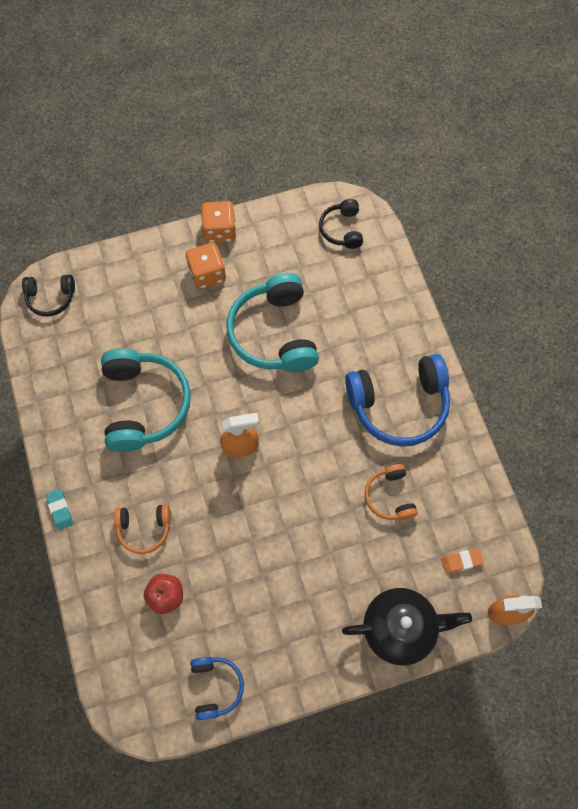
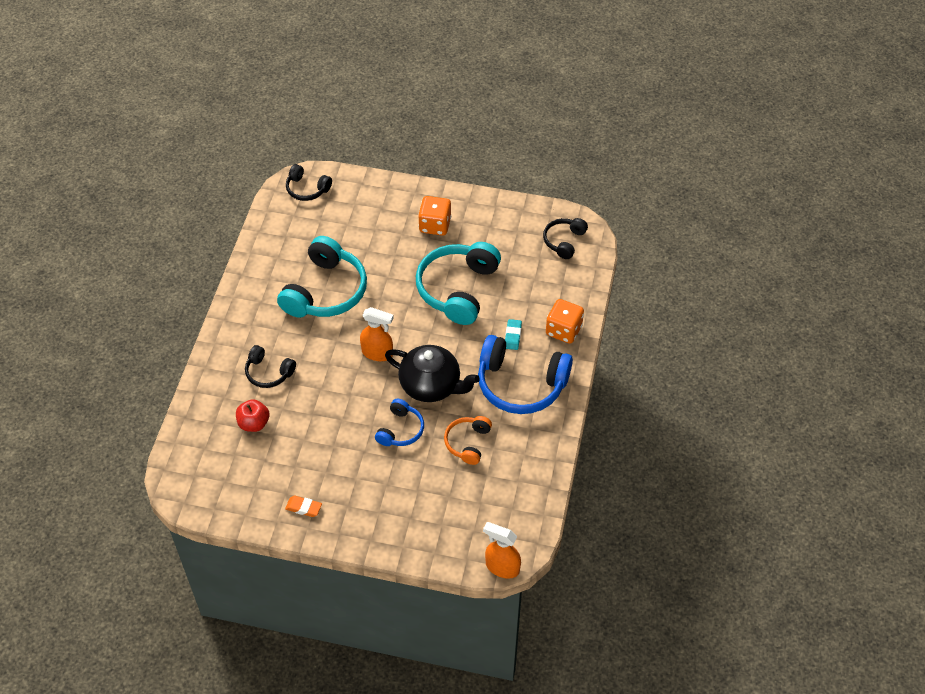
camera: 30 degrees right, 15 degrees down
turquoise eraser [46,489,73,530] -> turquoise eraser moved to [505,319,522,350]
orange headphones [114,504,171,554] -> black headphones [245,345,296,388]
blue headphones [190,657,244,720] -> blue headphones moved to [375,399,424,446]
orange dice [201,201,236,243] -> orange dice moved to [546,299,584,343]
black teapot [342,588,472,666] -> black teapot moved to [385,345,480,402]
orange eraser [441,548,484,573] -> orange eraser moved to [285,496,322,517]

